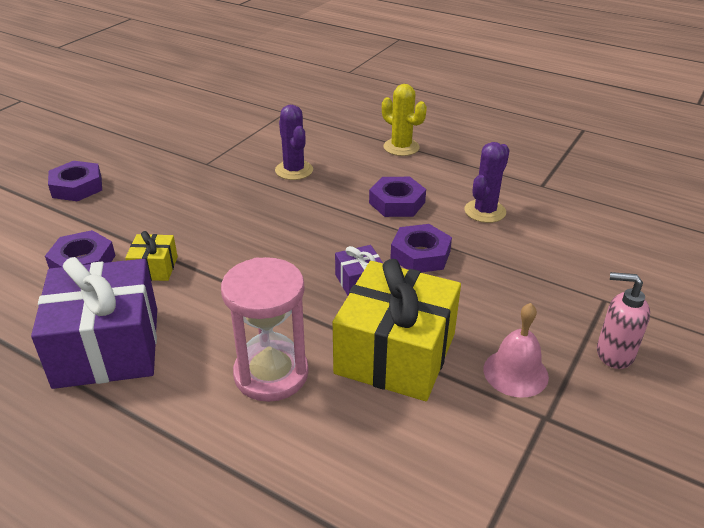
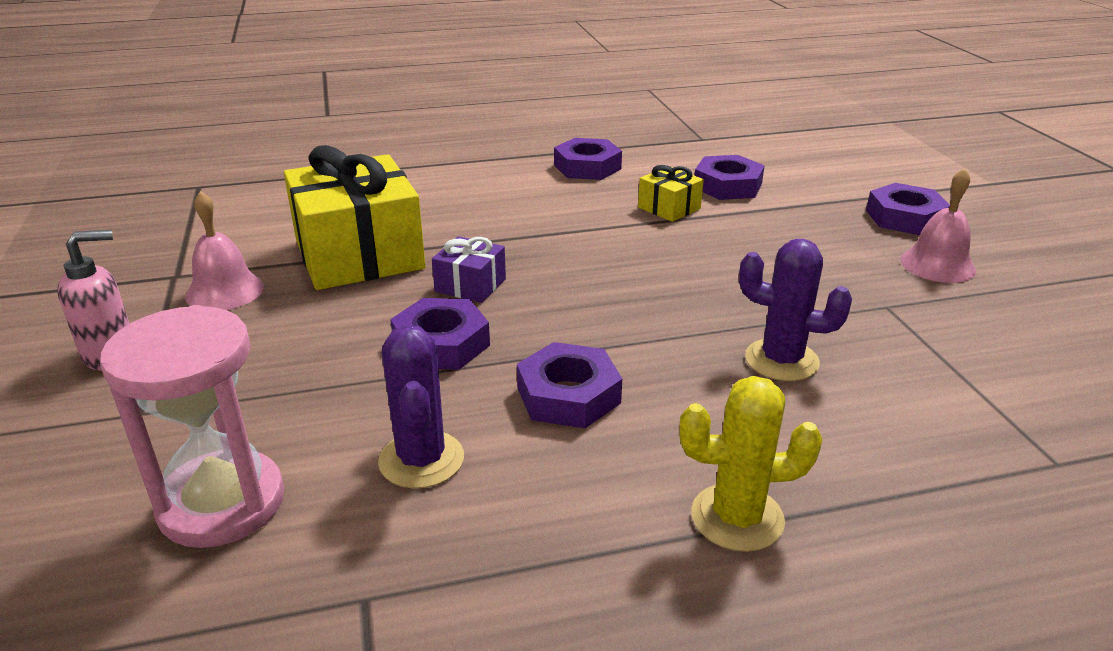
camera: 135 degrees right, 5 degrees down
purple gift [31,257,157,389] -> purple nut [554,138,622,180]
pink hourglass [221,257,309,402] -> pink hourglass moved to [100,305,284,548]
none -> pink bell [900,168,976,283]

